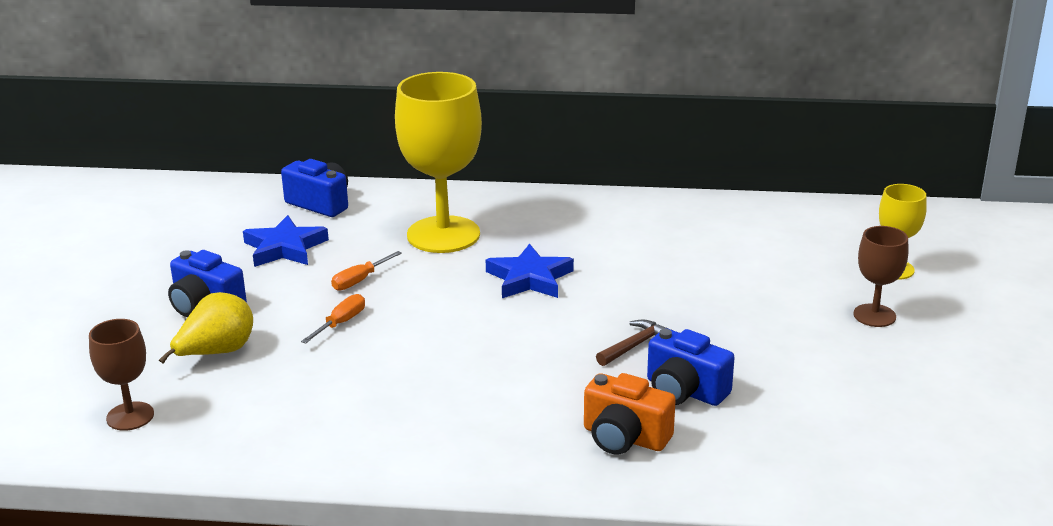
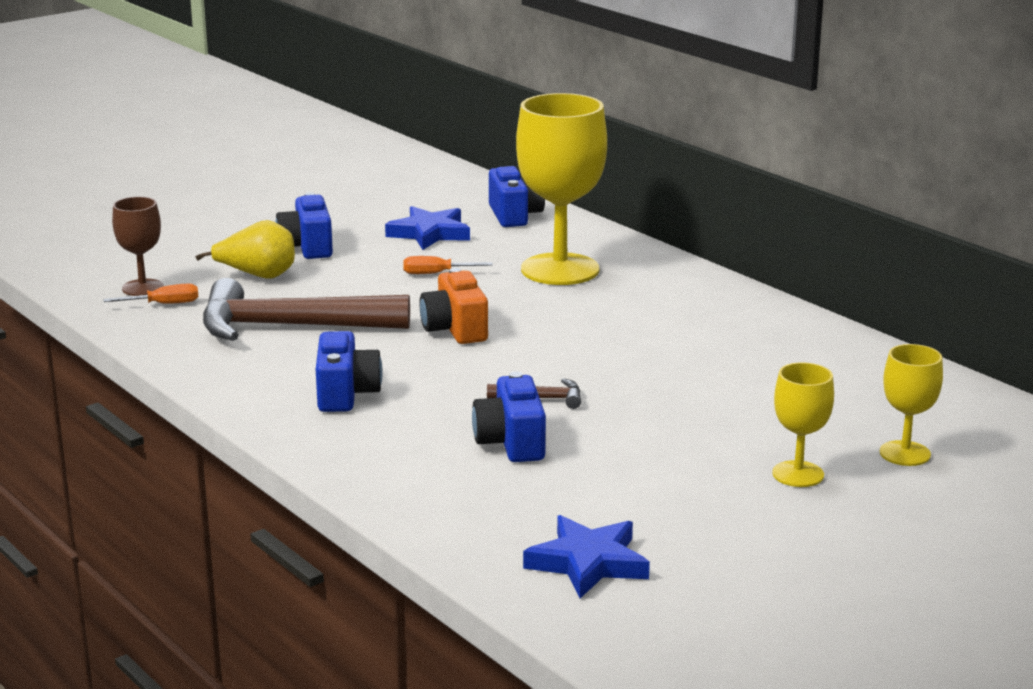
camera: 45 degrees right, 5 degrees down
orange screwdriver [301,294,365,344] -> orange screwdriver moved to [104,283,198,304]
blue star [486,244,574,298] -> blue star moved to [523,515,650,598]
orange camera [584,373,676,455] -> orange camera moved to [419,268,488,344]
brown goblet [853,226,909,327] -> yellow goblet [772,362,834,487]
none -> brown hammer [203,278,410,341]
none -> blue camera [316,331,383,412]

